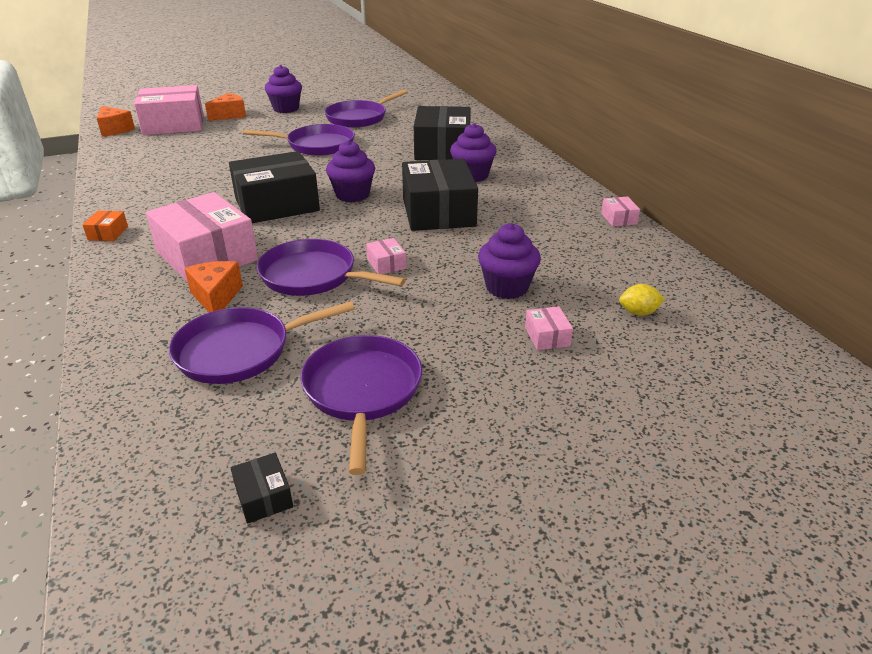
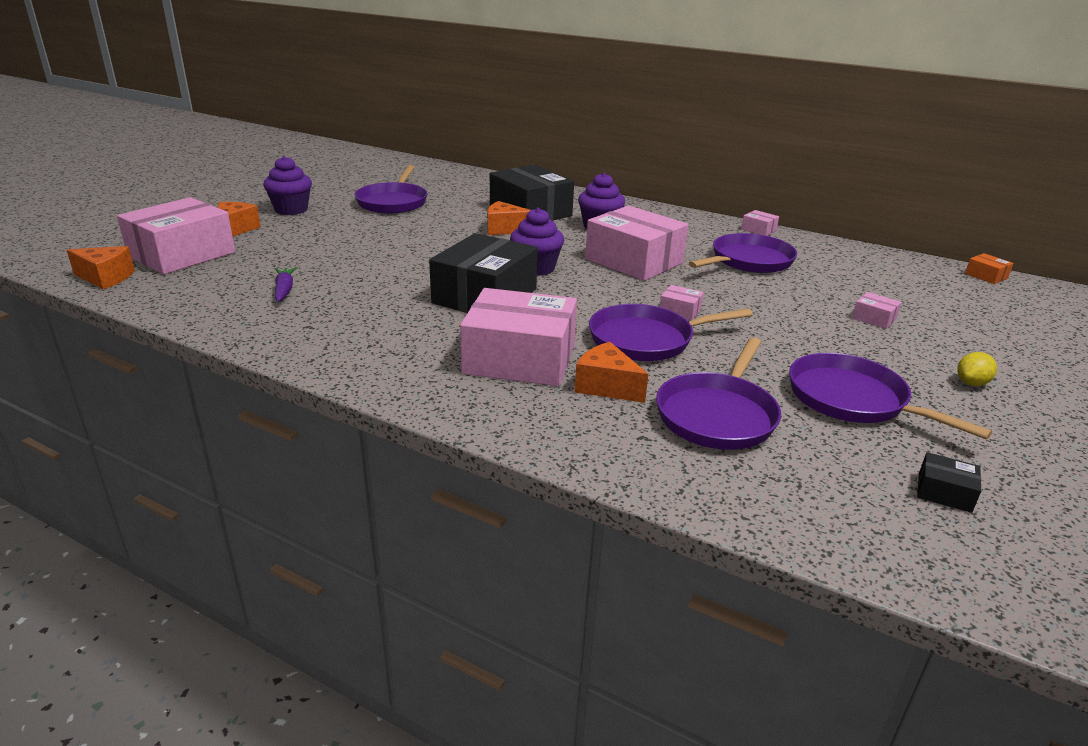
camera: 40 degrees left, 5 degrees down
orange box [83,211,128,241] -> orange box moved to [965,253,1014,284]
purple pan [243,124,355,156] -> purple pan moved to [689,233,797,273]
black box [402,159,478,231] -> pink box [585,206,688,281]
purple cupcake [478,223,541,299] -> none
yellow lemon [619,284,665,316] -> yellow lemon moved to [957,352,997,386]
none -> purple carrot [275,267,296,302]
none -> orange cheese [487,201,531,235]

